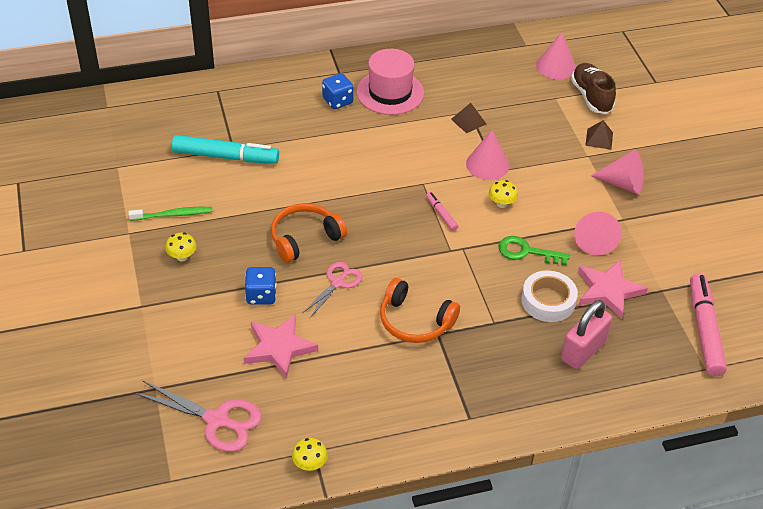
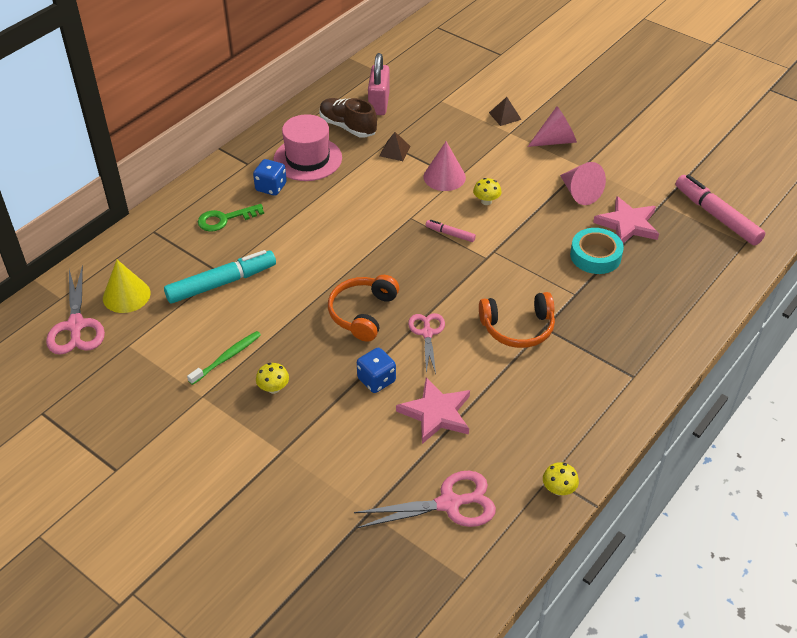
camera: 35 degrees left, 0 degrees up
green key [499,236,570,265] -> green key moved to [198,204,264,232]
white tape [521,270,578,322] -> turquoise tape [570,228,624,274]
pink cone [536,32,576,79] -> none
pink padlock [561,300,612,370] -> pink padlock moved to [368,53,390,115]
brown shoe [571,63,616,114] -> brown shoe moved to [320,98,377,138]
none -> pink scissors [46,265,105,355]
none -> yellow cone [103,260,151,313]

